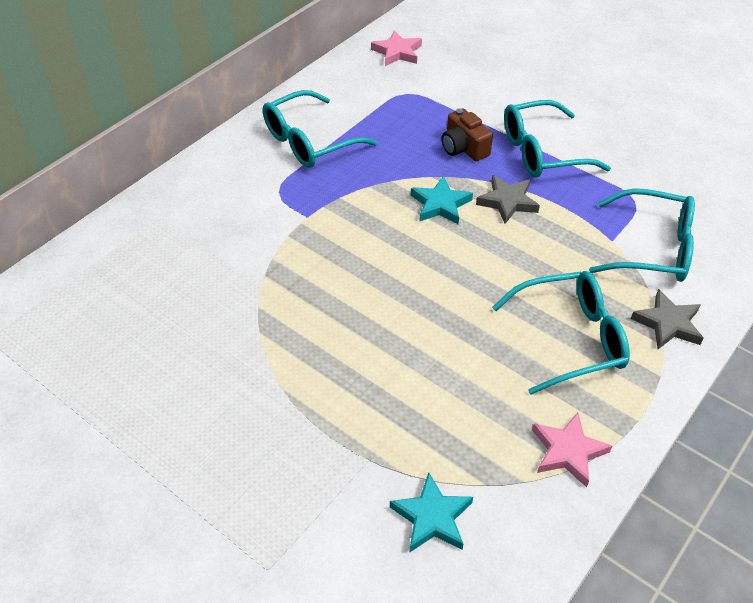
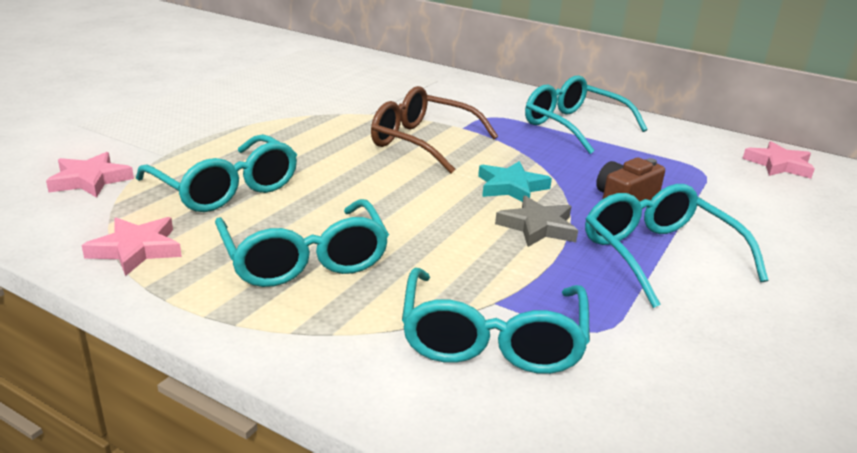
camera: 80 degrees right, 20 degrees down
turquoise star [390,473,473,553] -> pink star [46,152,134,198]
grey star [631,289,704,349] -> none
none -> turquoise glasses [136,134,297,212]
none -> brown glasses [371,86,498,173]

